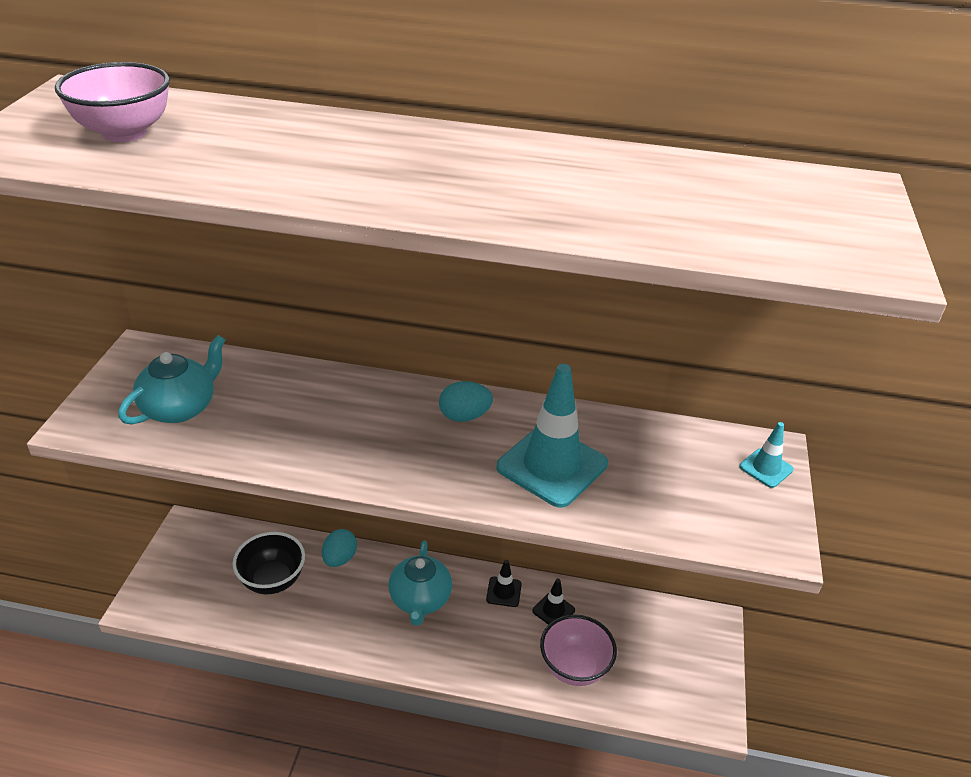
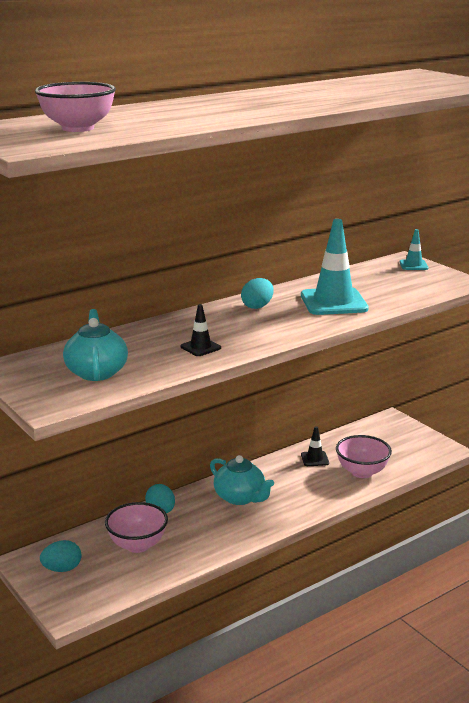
camera: 45 degrees left, 15 degrees down
black bowl [233,532,305,594] -> pink bowl [105,502,168,553]
black traffic cone [486,560,522,607] -> black traffic cone moved to [180,304,221,356]
none -> turquoise egg [40,540,82,572]

